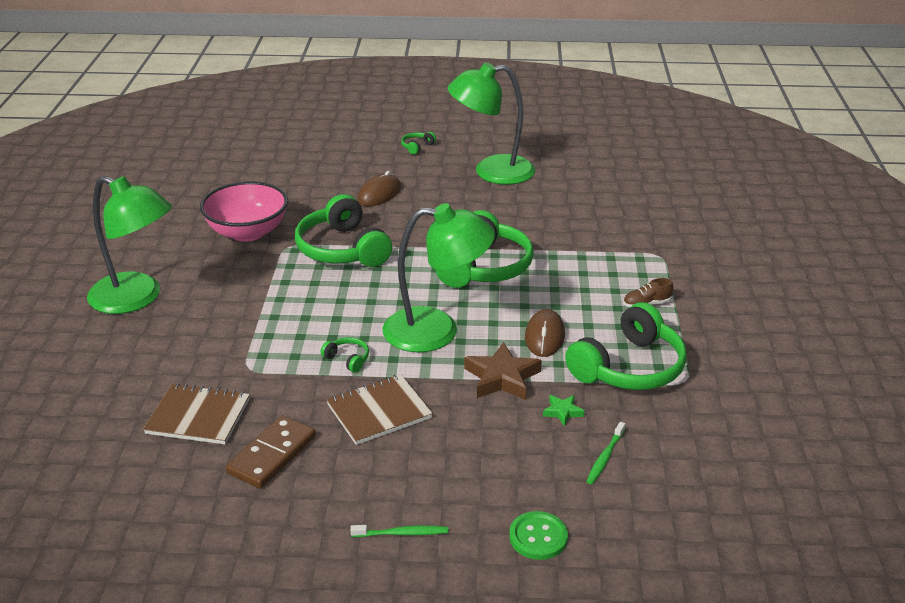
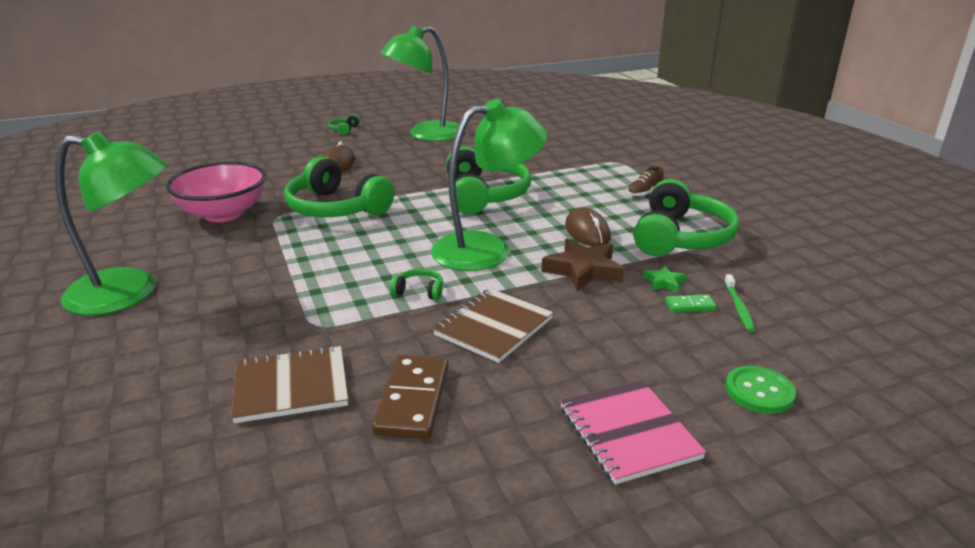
camera: 25 degrees left, 5 degrees down
green toothbrush [350,525,449,537] -> pink notebook [561,380,706,484]
none -> green domino [665,294,717,312]

